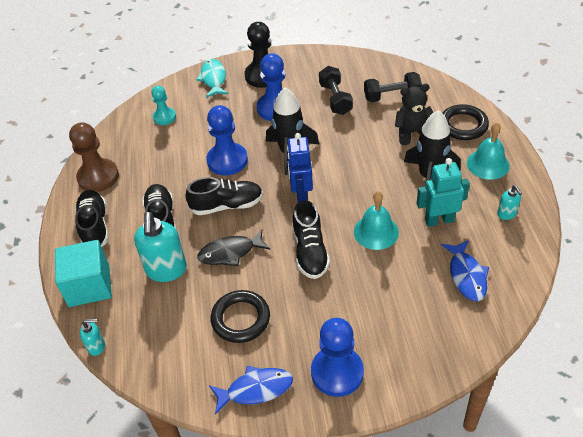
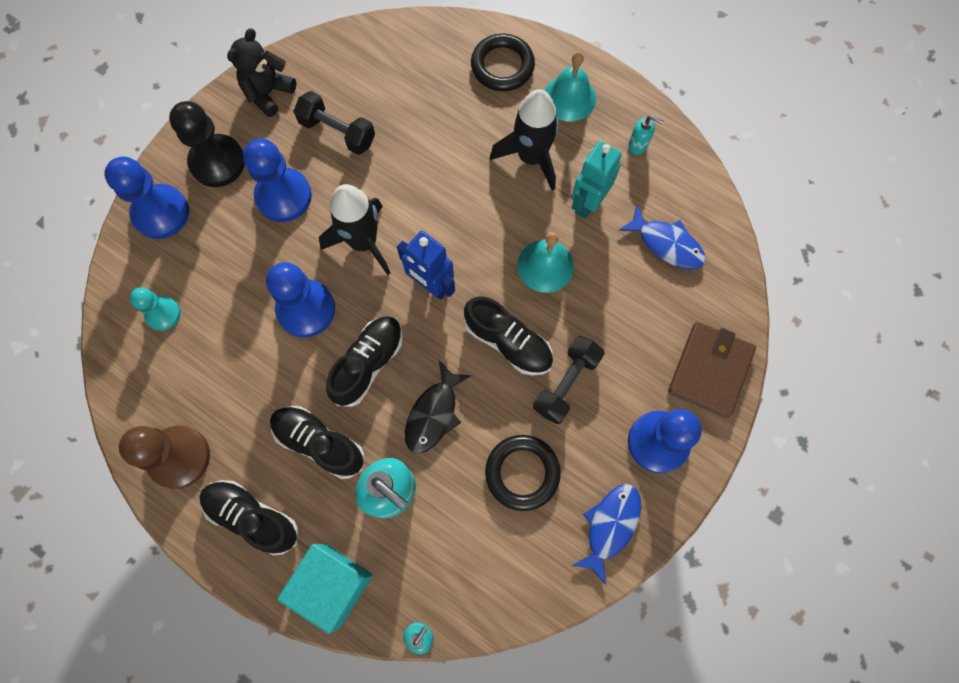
camera: 50 degrees left, 25 degrees up
turquoise fish [196,59,228,98] -> blue pawn [104,156,189,239]
black dumbbell [364,72,422,102] -> black dumbbell moved to [533,336,604,424]
black teddy bear [395,84,433,145] -> black teddy bear moved to [227,28,296,117]
none -> brown wallet [668,322,756,418]

